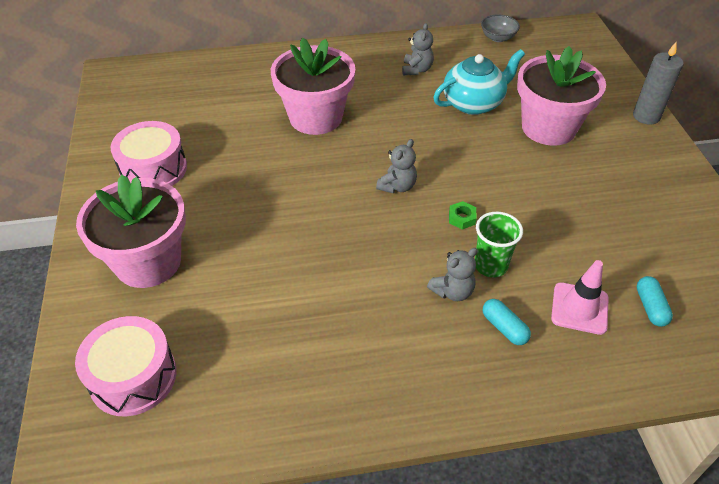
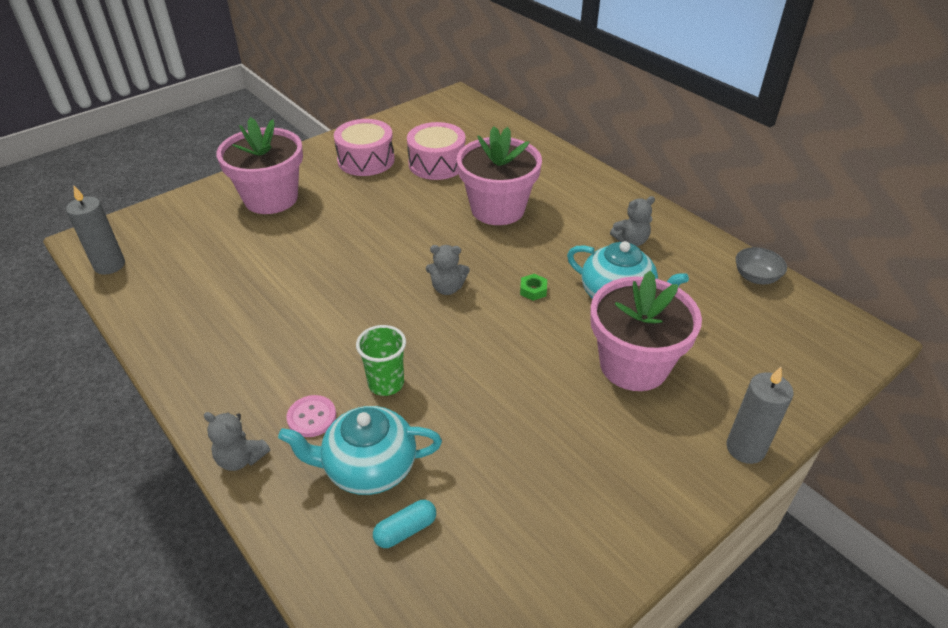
camera: 60 degrees right, 5 degrees down
pink drum [75,316,177,416] -> pink drum moved to [407,122,466,180]
grey teddy bear [427,248,478,301] -> grey teddy bear moved to [204,412,270,471]
green nut [449,201,477,229] -> green nut moved to [520,274,547,301]
turquoise capsule [483,299,531,345] -> pink button [286,395,336,437]
pink traffic cone [551,260,609,335] -> turquoise teapot [278,406,442,495]
none -> grey candle [66,186,125,275]

